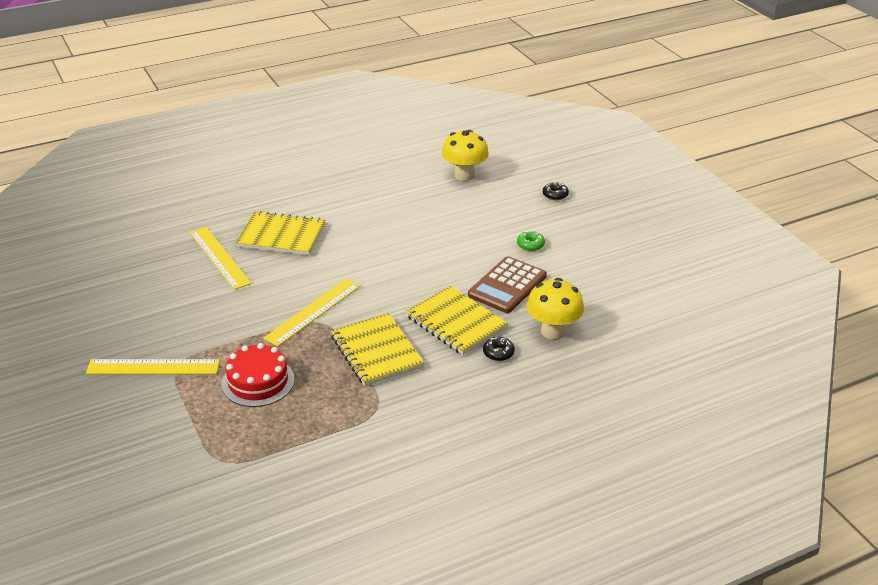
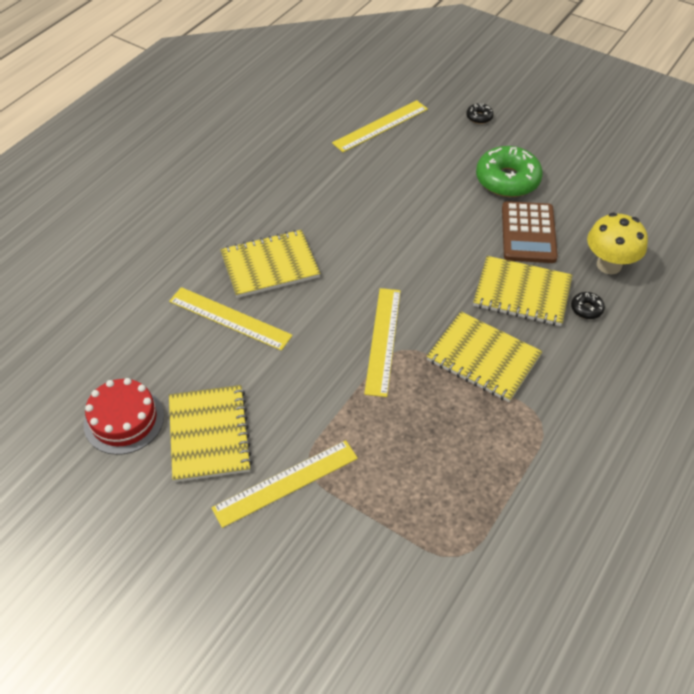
camera: 30 degrees left, 15 degrees up
red cake [222,343,294,407] -> red cake moved to [84,378,164,455]
yellow mushroom [442,130,489,181] -> yellow ruler [332,100,428,152]
green donut [517,231,545,251] -> green donut [476,146,543,197], size x2.27
none -> yellow notebook [169,385,252,482]

